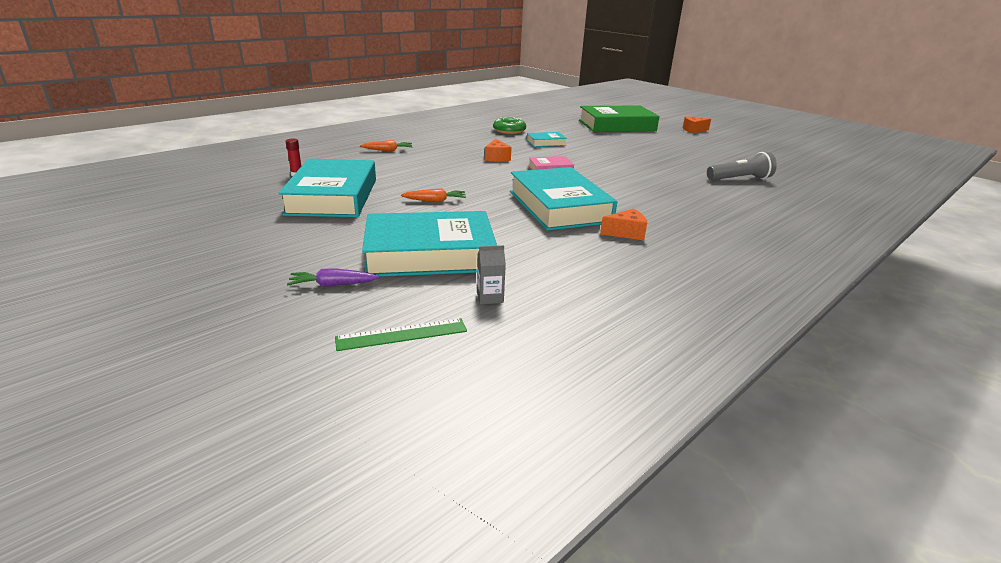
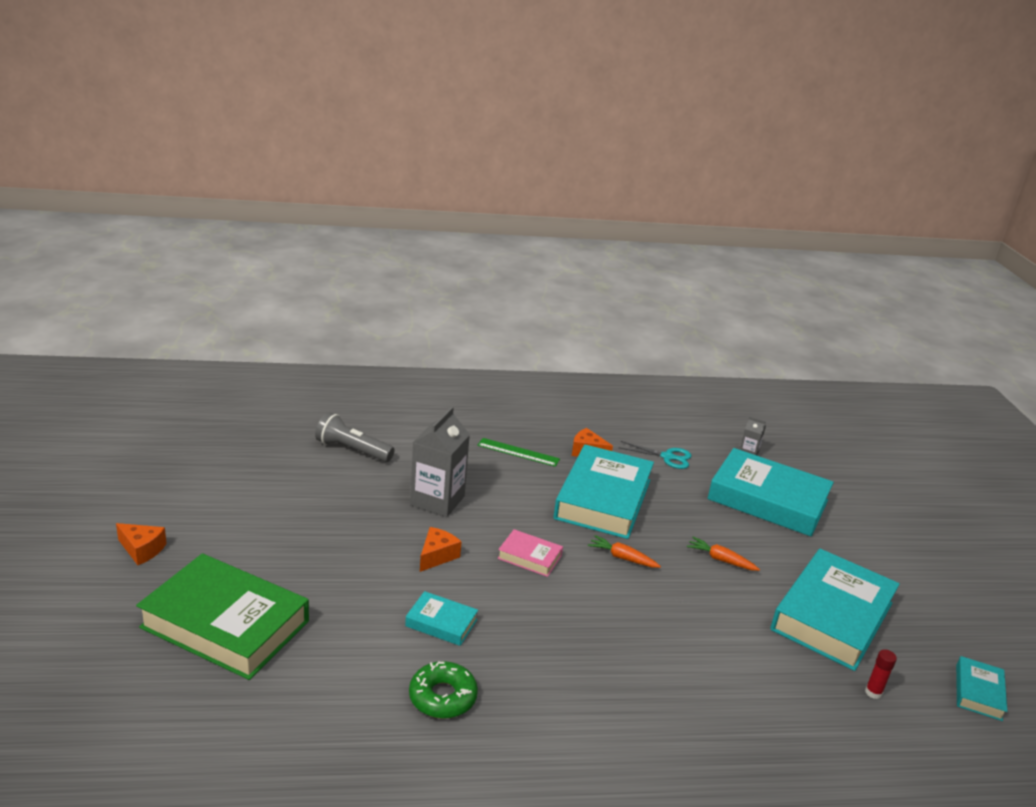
camera: 145 degrees left, 0 degrees up
purple carrot [287,268,380,287] -> none
green ruler [335,318,467,351] -> green ruler moved to [477,438,560,467]
orange carrot [360,140,413,151] -> orange carrot moved to [588,535,661,568]
orange cheese [485,139,512,161] -> orange cheese moved to [420,527,461,572]
none -> grey carton [410,406,470,517]
none -> turquoise scissors [618,441,692,469]
none -> turquoise book [956,656,1007,721]

